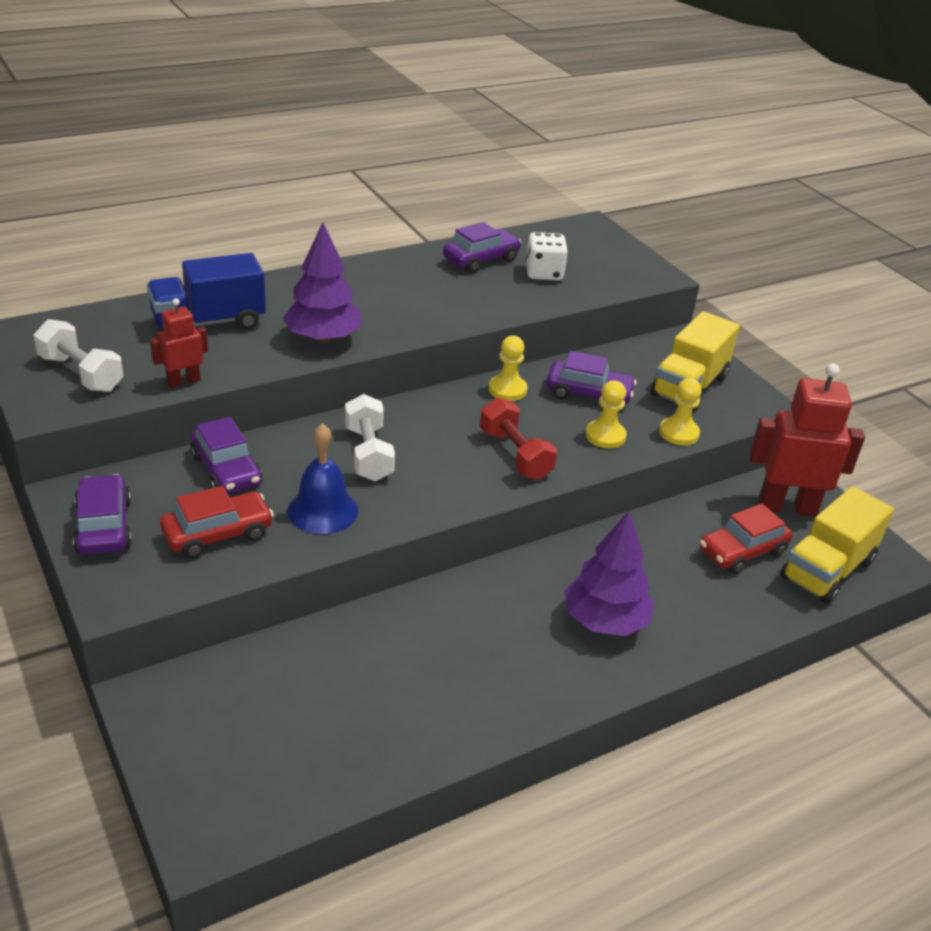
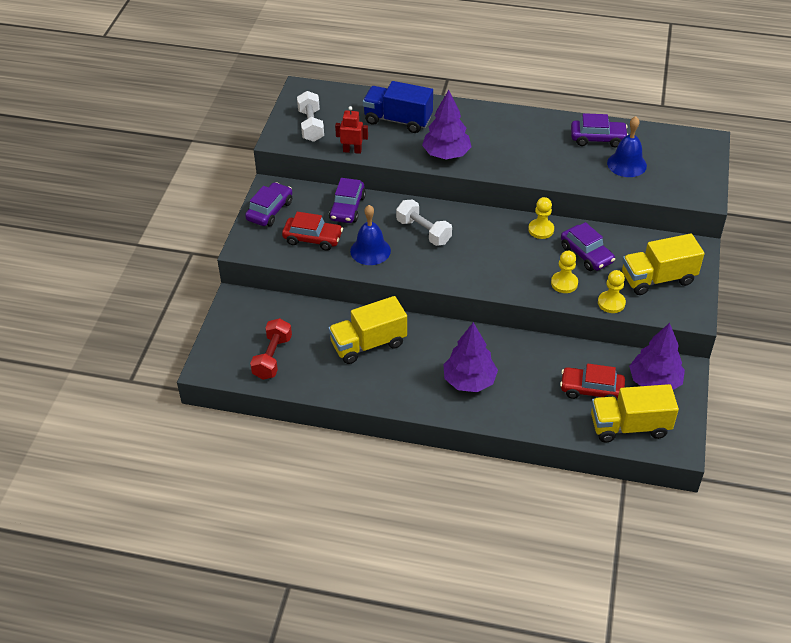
camera: 45 degrees right, 10 degrees up
white dumbbell [345,394,395,481] -> white dumbbell turned 75 degrees counterclockwise [396,200,452,246]
red dumbbell [480,397,557,480] -> red dumbbell moved to [250,318,292,380]
white dice [525,232,568,281] -> blue bell [607,116,647,177]
red robot [749,363,865,516] -> purple tree [629,323,685,390]
none -> yellow truck [328,296,407,364]

